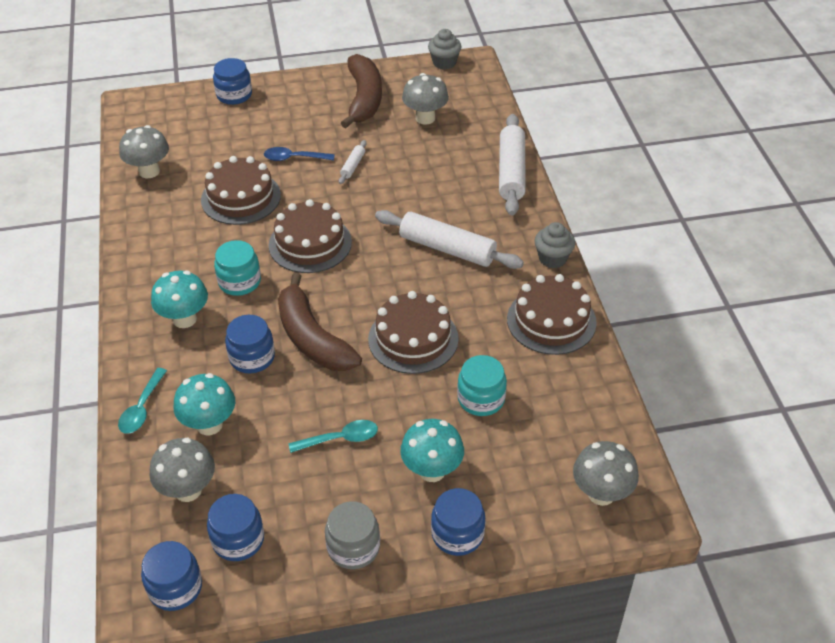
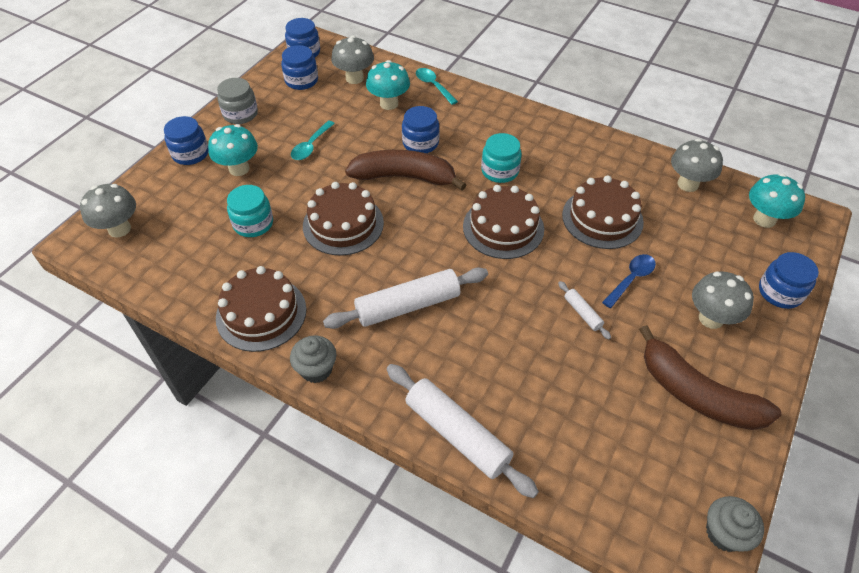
camera: 130 degrees right, 5 degrees up
turquoise mushroom [151,270,208,328] -> turquoise mushroom moved to [749,173,805,228]
grey mushroom [402,73,449,125] -> grey mushroom moved to [692,272,754,329]

